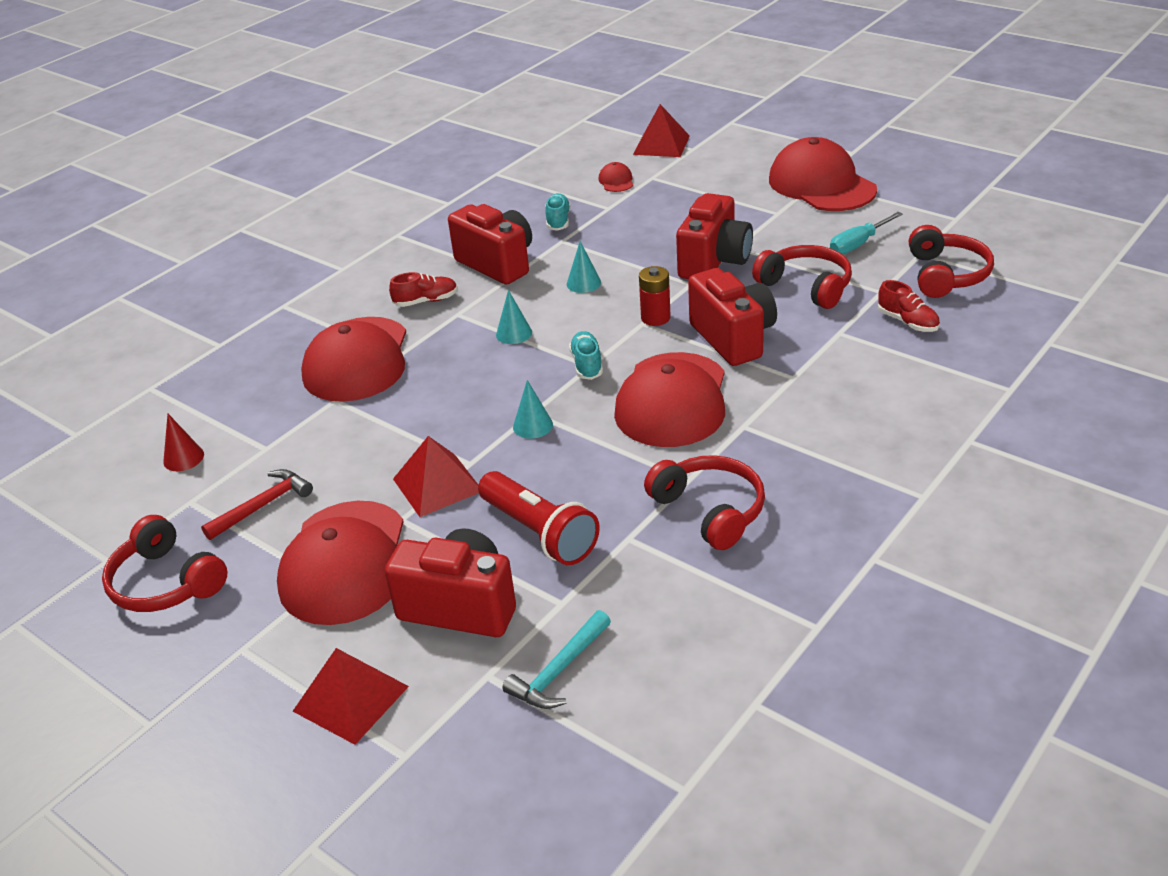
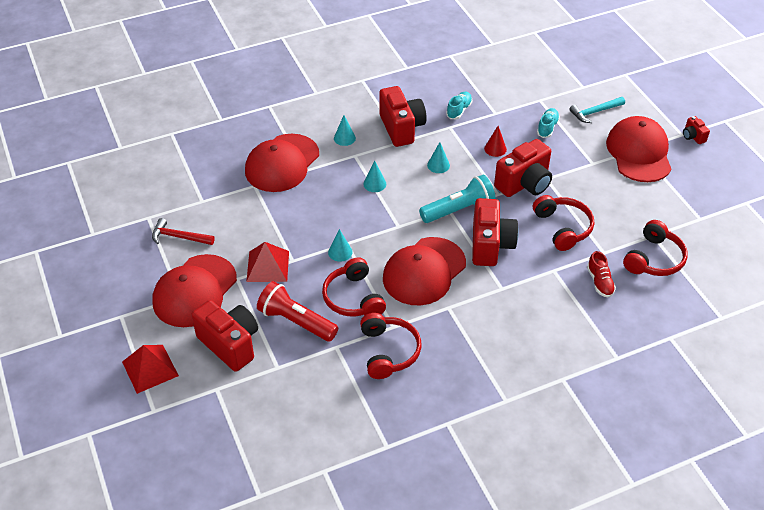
camera: 25 degrees right, 10 degrees up
red headphones [102,515,228,612] -> red headphones moved to [322,257,386,317]
red cone [163,414,204,471] -> red cone moved to [484,126,507,157]
red hammer [201,469,313,540] -> red hammer turned 150 degrees counterclockwise [152,218,215,245]
red shoe [389,272,458,307] -> turquoise cone [334,115,356,146]
red flashlight [478,471,600,565] -> red flashlight turned 135 degrees clockwise [257,281,338,342]
turquoise hammer [502,610,611,709] -> turquoise hammer moved to [569,97,625,123]
turquoise shoe [569,331,603,380] -> turquoise shoe moved to [537,108,560,138]
red cap [599,162,633,192] -> none
red pyramid [633,104,690,157] -> none
red battery [639,266,671,326] -> turquoise flashlight [419,175,496,223]
turquoise screwdriver [830,212,903,254] -> none
none -> red camera [683,116,710,144]

